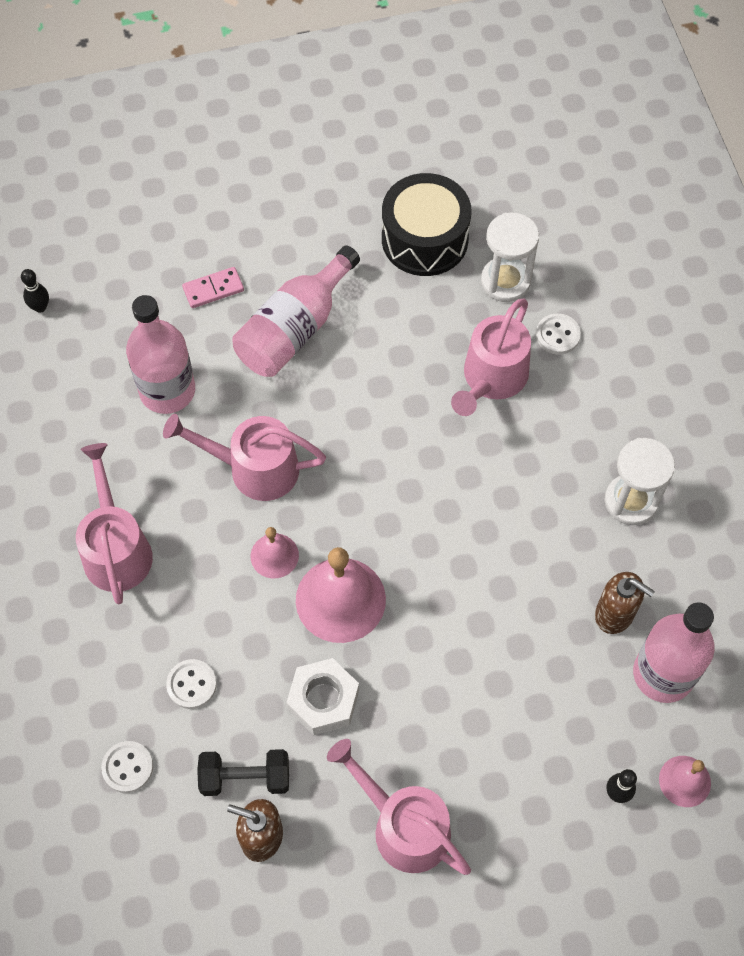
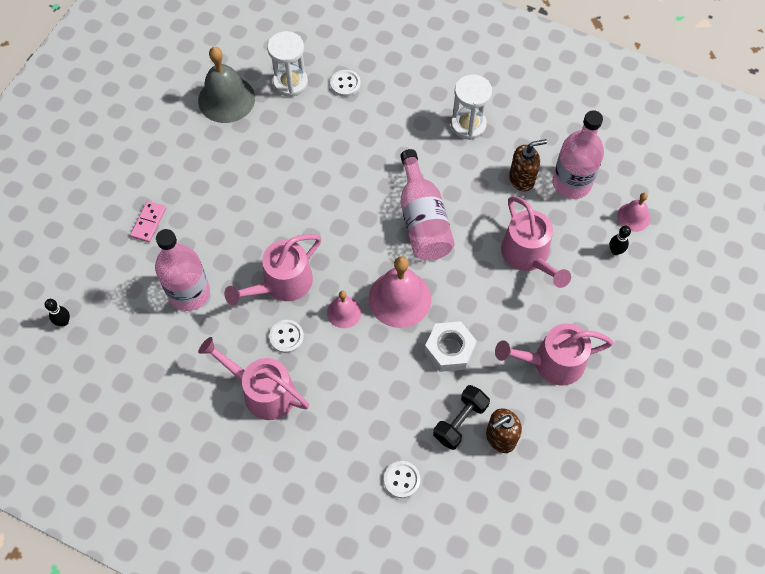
camera: 50 degrees left, 0 degrees up
white button [166,659,217,709] -> white button moved to [269,320,304,353]
pink bottle [232,245,360,377] -> pink bottle moved to [400,149,455,260]
black drum [382,173,472,276] -> grey bell [198,47,255,123]
pink watering can [451,298,531,416] -> pink watering can moved to [501,196,571,288]

